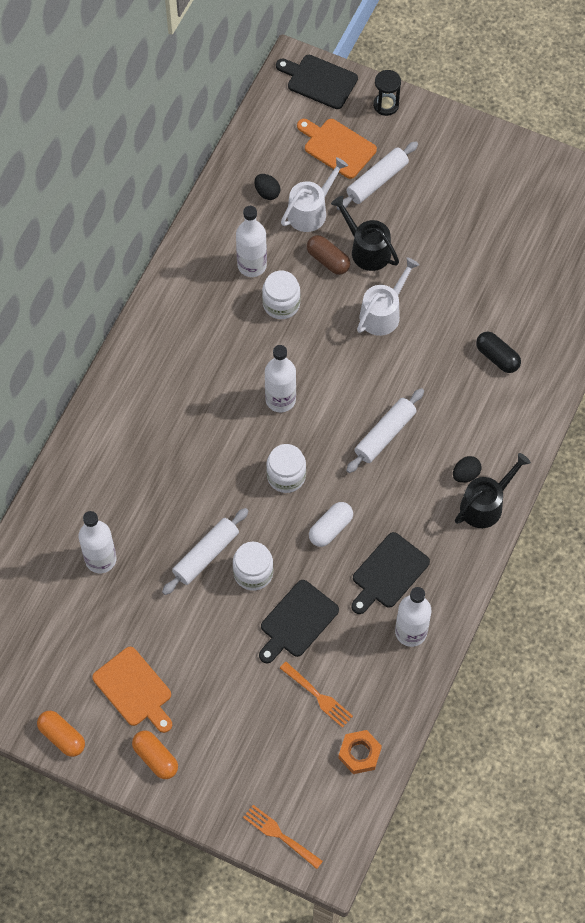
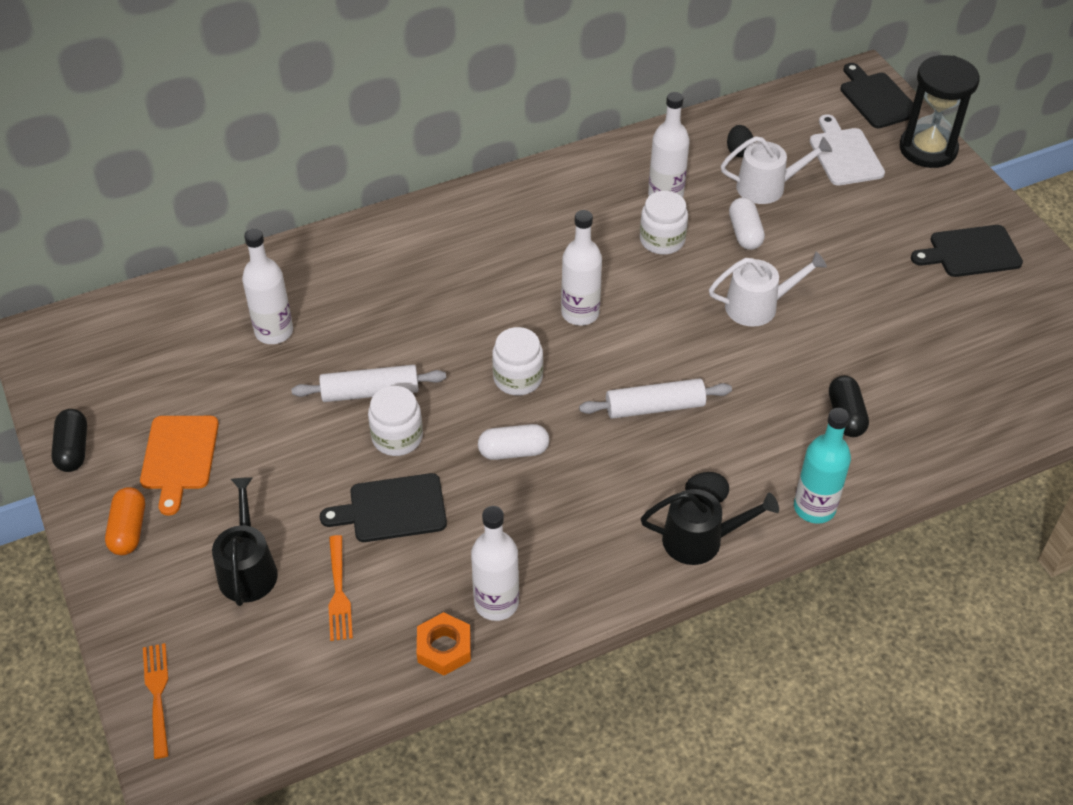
camera: 40 degrees right, 15 degrees down
orange capsule [37,711,85,757] -> black capsule [51,409,87,472]
orange cutting board [297,119,377,179] -> white cutting board [810,114,885,186]
brown capsule [307,235,350,275] -> white capsule [729,197,765,250]
black watering can [331,196,399,271] -> black watering can moved to [212,477,278,606]
white rolling pin [337,141,418,210] -> none
orange nut [339,730,382,774] -> orange nut moved to [417,612,471,676]
black cutting board [351,532,430,614] -> black cutting board moved to [911,225,1023,277]
black hourglass [373,70,401,116] -> black hourglass [899,55,980,168], size x1.84
none -> turquoise bottle [794,408,851,524]

